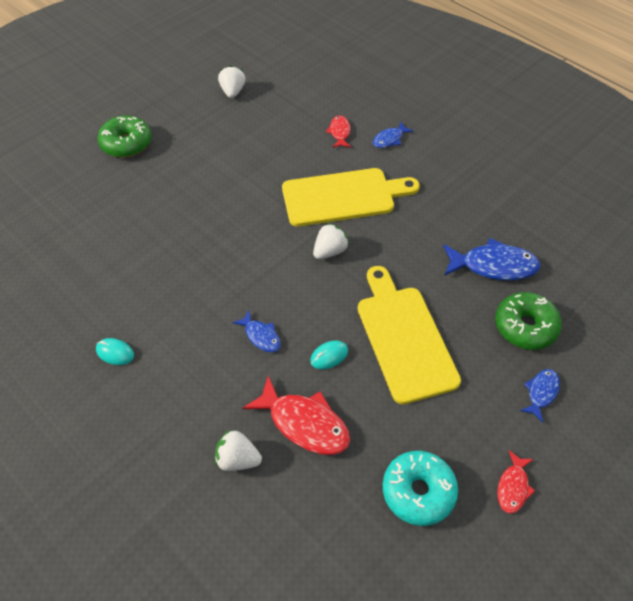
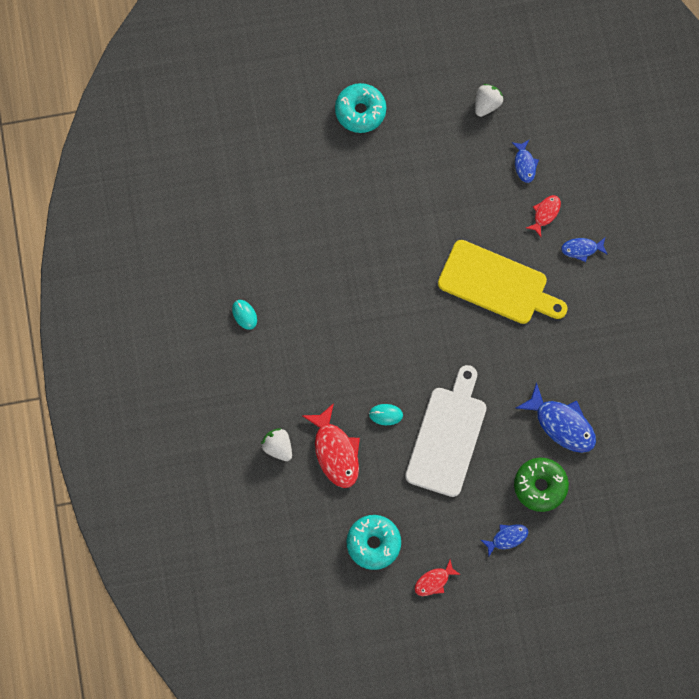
camera: 35 degrees right, 20 degrees up
green donut [98,115,152,157] -> turquoise donut [335,83,386,133]
blue fish [232,311,281,352] -> blue fish moved to [511,140,539,183]
white strawberry [313,223,349,259] -> none
yellow cutting board [358,266,461,404] -> white cutting board [405,365,487,497]

